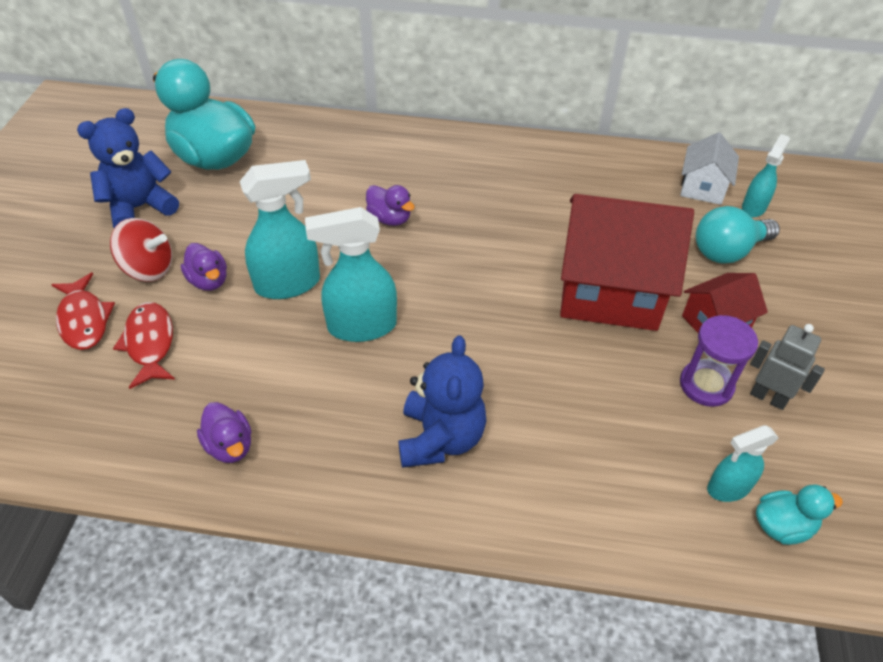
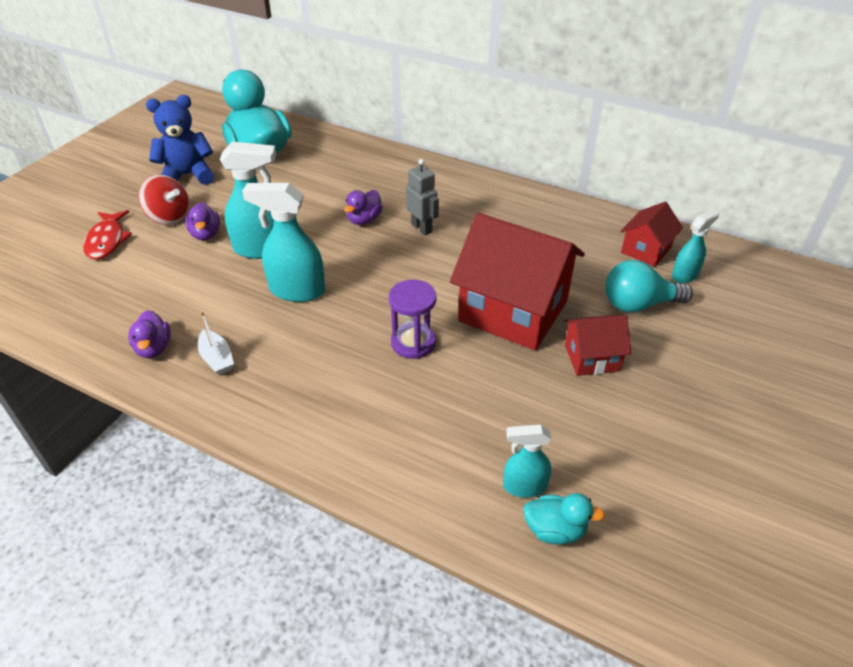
camera: 20 degrees right, 5 degrees down
red fish [113,302,175,389] -> none
purple duck [366,185,415,226] -> purple duck turned 60 degrees clockwise [344,190,383,225]
blue teddy bear [398,335,486,468] -> none
white house [680,132,739,205] -> red house [620,202,683,267]
purple hourglass [680,315,758,407] -> purple hourglass moved to [389,280,437,359]
grey robot [750,324,825,410] -> grey robot moved to [406,159,439,235]
none -> white boat [198,311,234,375]

